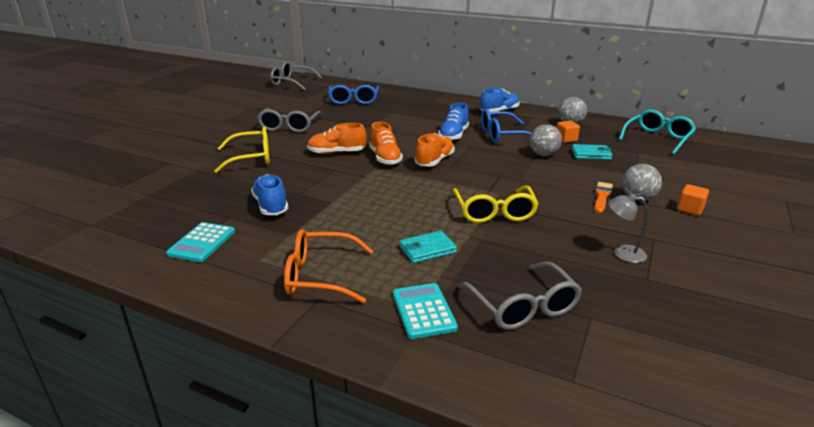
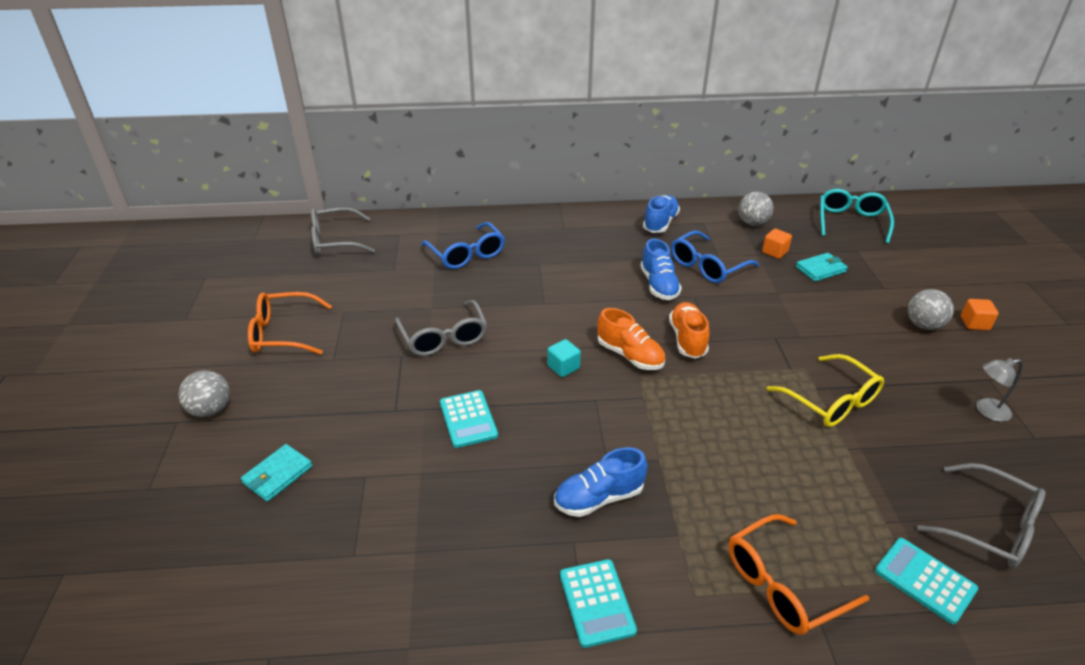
camera: 30 degrees left, 10 degrees up
yellow glasses [214,127,270,173] -> turquoise calculator [440,390,498,448]
blue shoe [251,174,289,215] -> blue shoe turned 60 degrees counterclockwise [554,447,648,517]
orange shoe [307,123,367,154] -> turquoise cube [547,339,581,377]
turquoise wallet [399,231,457,263] -> turquoise wallet moved to [241,444,312,502]
grey ball [529,124,562,156] -> grey ball moved to [179,370,230,417]
orange brush [594,182,613,213] -> none
none -> orange glasses [248,292,332,355]

